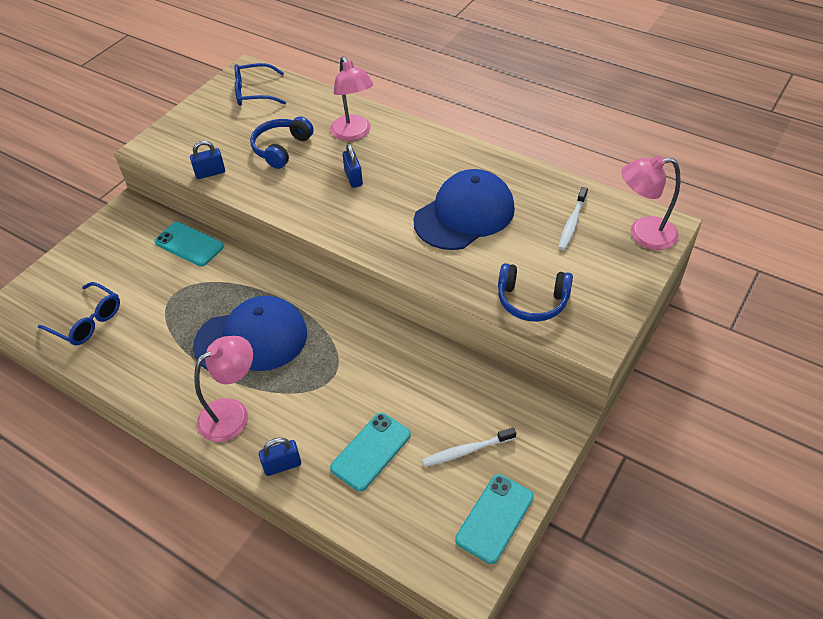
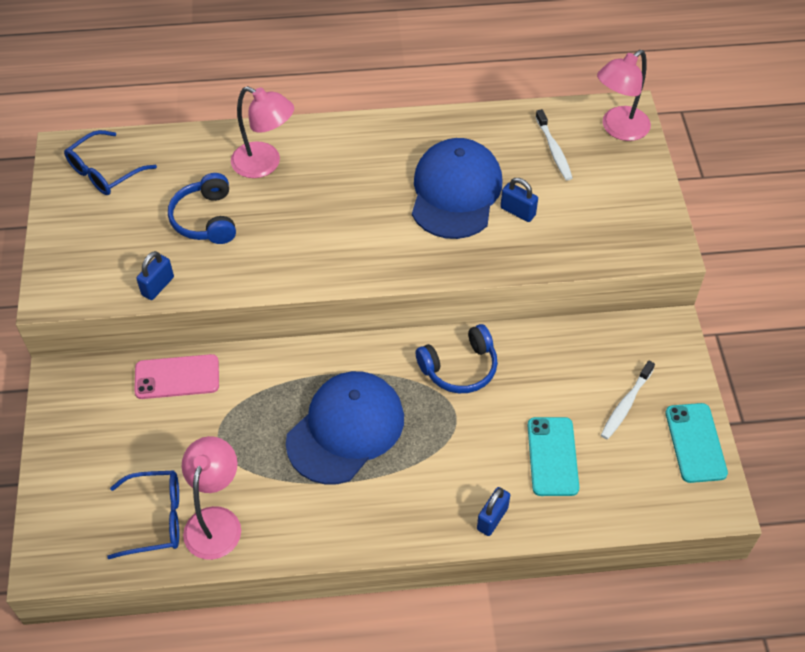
camera: 40 degrees left, 5 degrees up
turquoise phone [154,222,224,267] -> pink phone [134,354,219,399]
pink lamp [194,336,253,442] -> pink lamp moved to [182,436,241,560]
blue padlock [342,144,363,188] -> blue padlock moved to [500,178,538,222]
blue headphones [498,263,573,322] -> blue headphones moved to [416,324,498,393]

